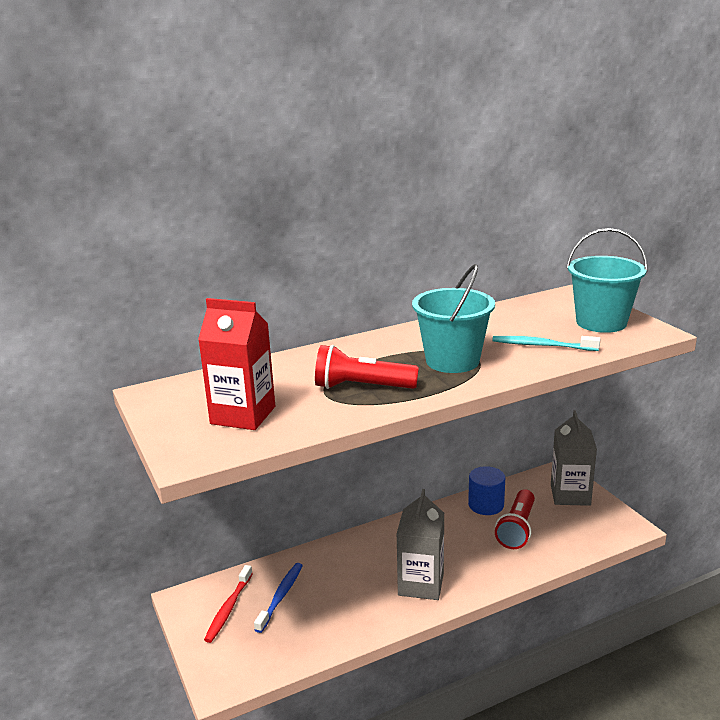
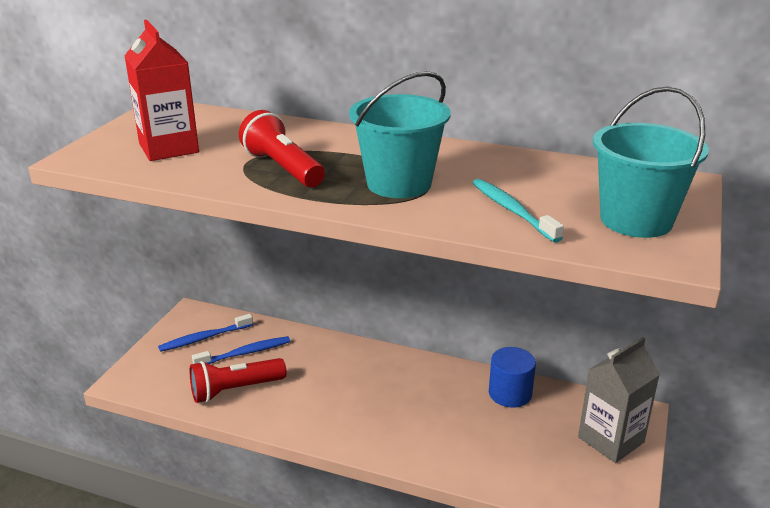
camera: 45 degrees right, 5 degrees up
red toothbrush [204,565,253,643] -> blue toothbrush [158,314,253,352]
grey carton [397,489,444,600] -> none
red flashlight [495,489,535,549] -> red flashlight moved to [190,358,286,403]

